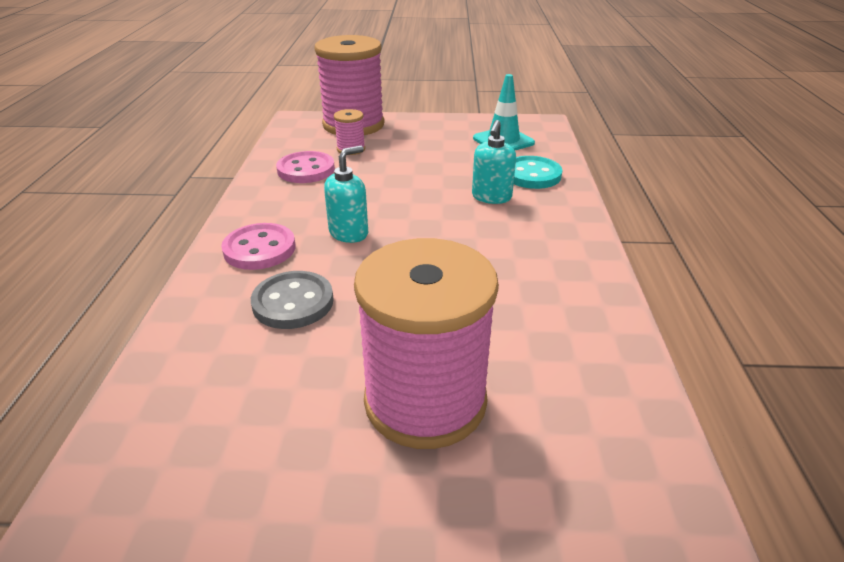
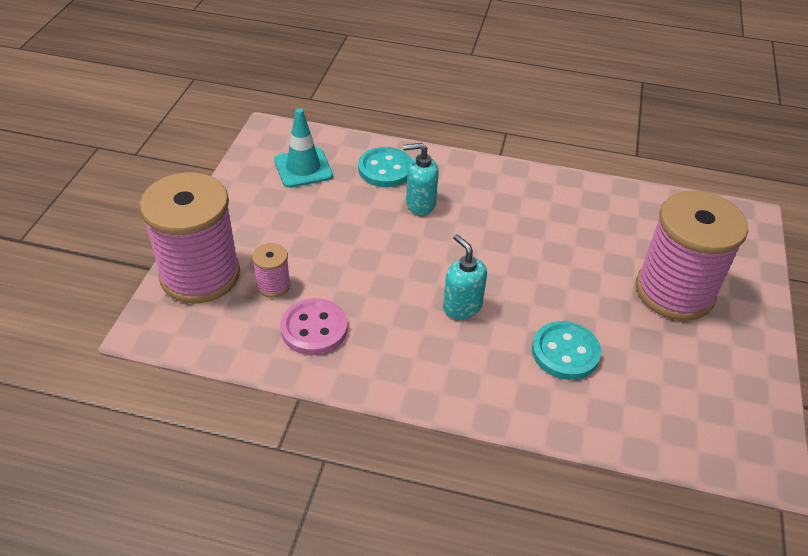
camera: 80 degrees left, 10 degrees up
pink button [221,223,295,270] -> none
grey button [251,271,333,329] -> turquoise button [532,321,601,380]
turquoise soap dispenser [472,120,516,204] -> turquoise soap dispenser turned 150 degrees clockwise [403,143,439,215]

